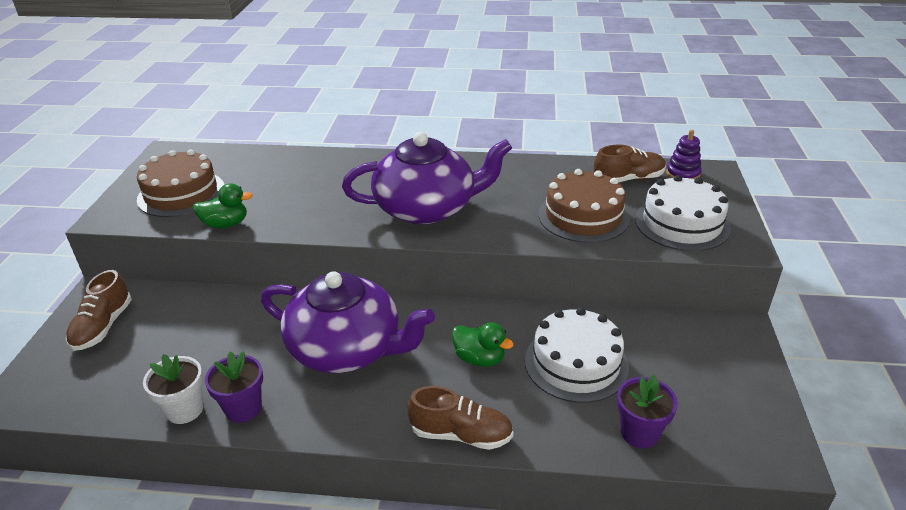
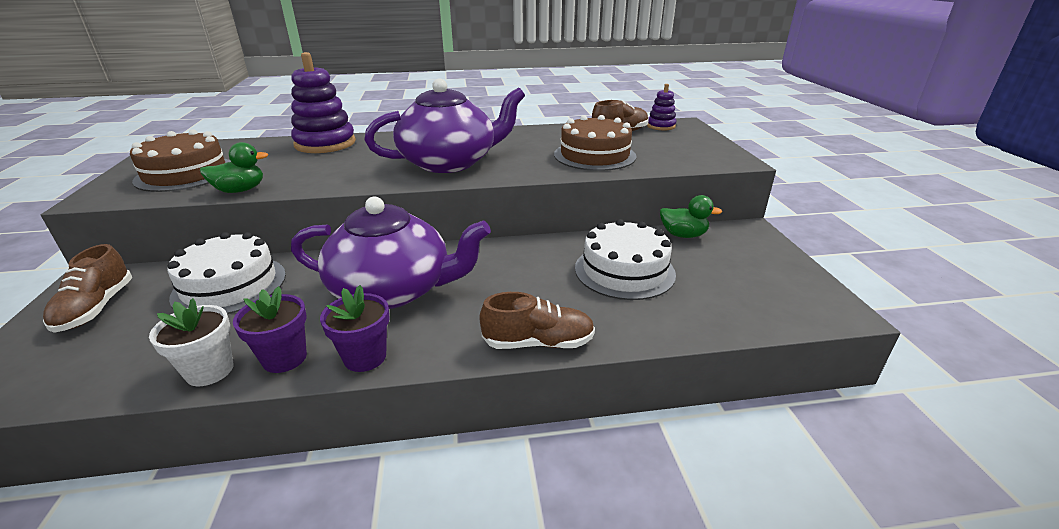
camera: 15 degrees left, 5 degrees down
green duck [452,322,514,367] -> green duck moved to [660,195,722,238]
purple flower pot [617,375,678,449] -> purple flower pot moved to [320,285,390,372]
white cake [635,175,731,251] -> white cake moved to [167,232,286,314]
none -> purple stacking toy [291,52,356,153]

